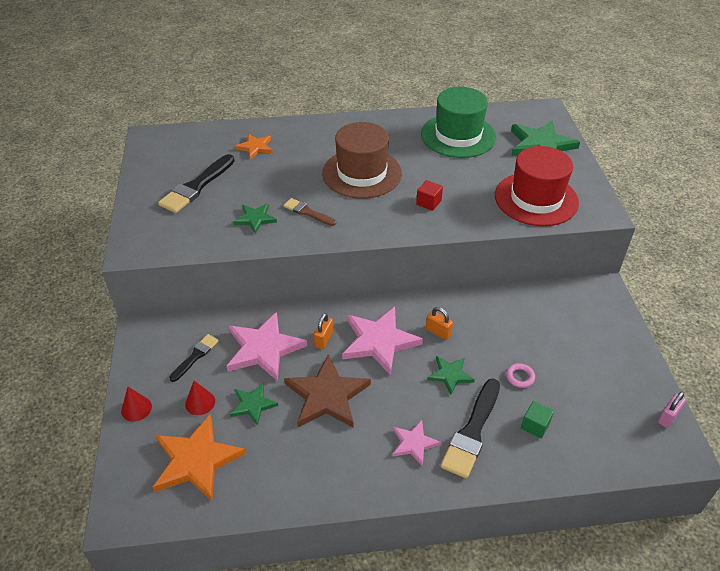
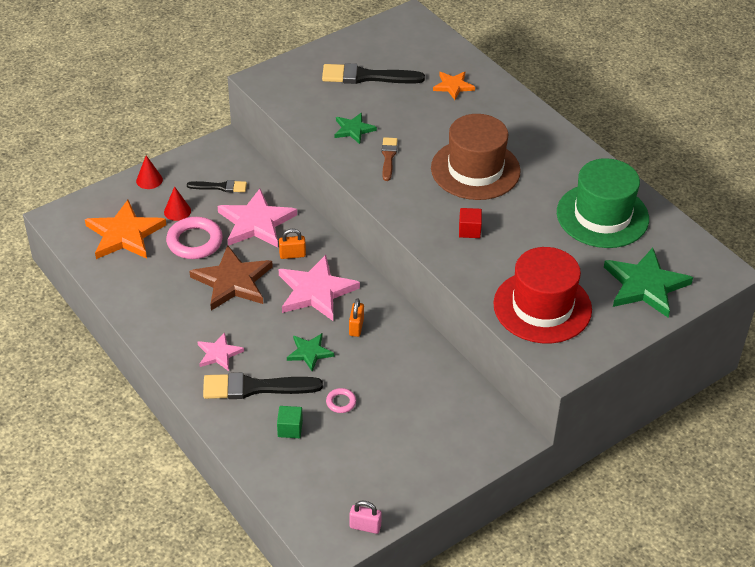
camera: 60 degrees right, 0 degrees up
green star [230,383,278,426] -> pink ring [166,217,223,259]

